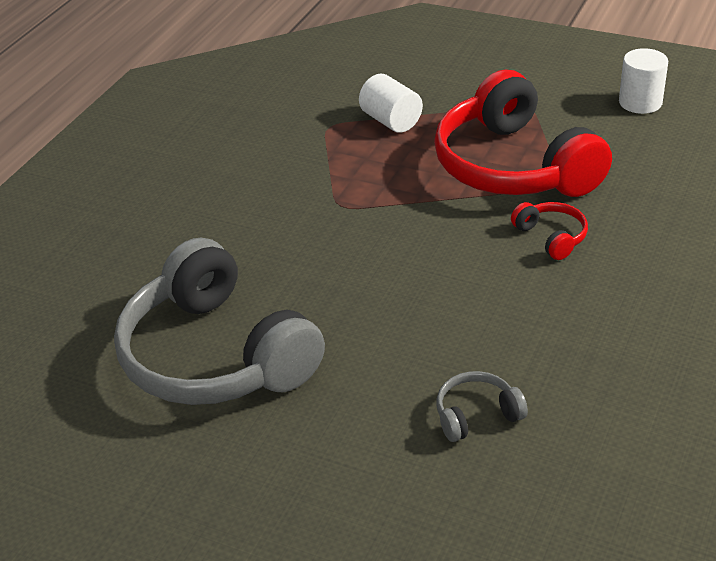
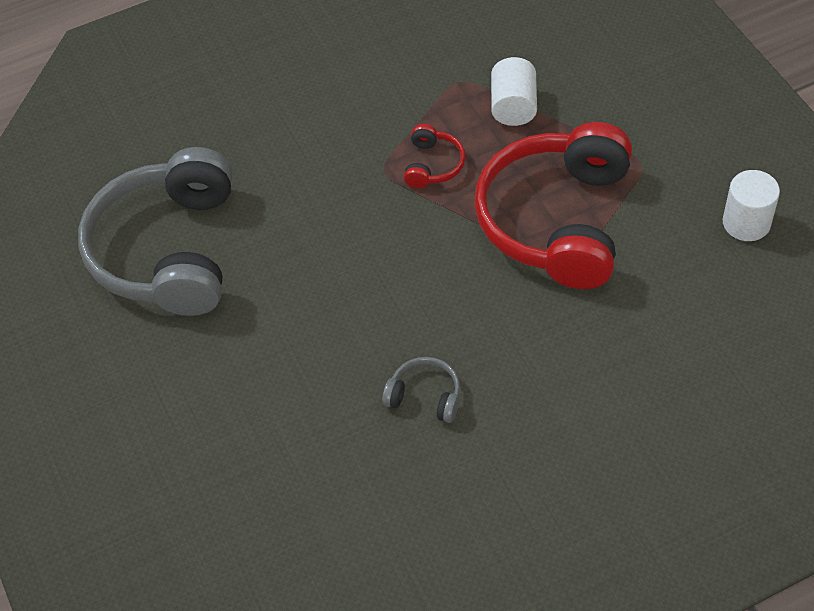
camera: 40 degrees right, 15 degrees up
grey headphones [436,371,528,442] -> grey headphones moved to [382,357,460,423]
red headphones [511,202,588,260] -> red headphones moved to [404,124,465,188]

